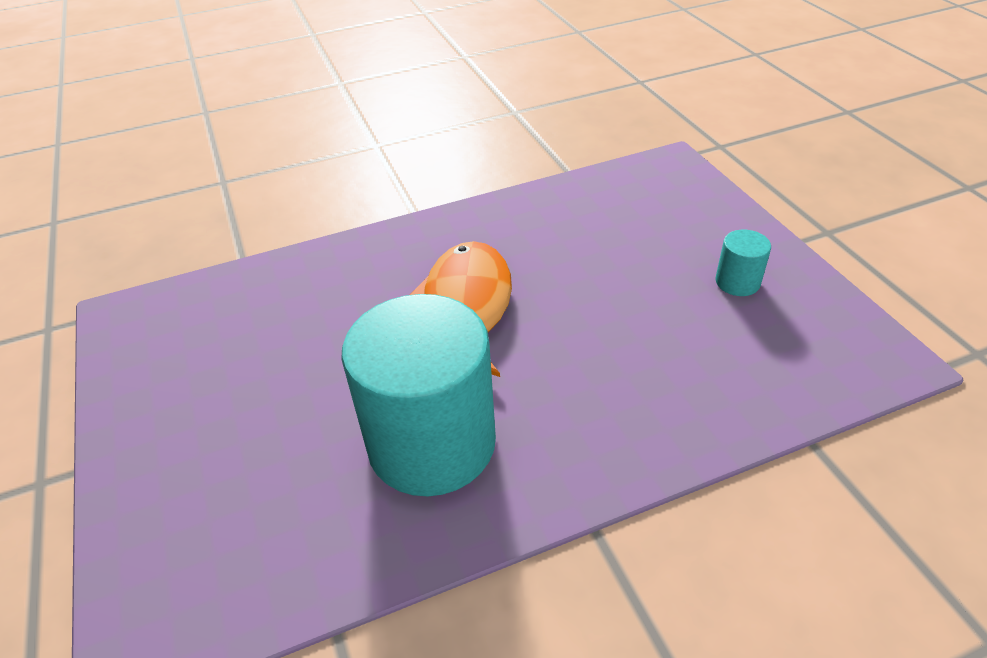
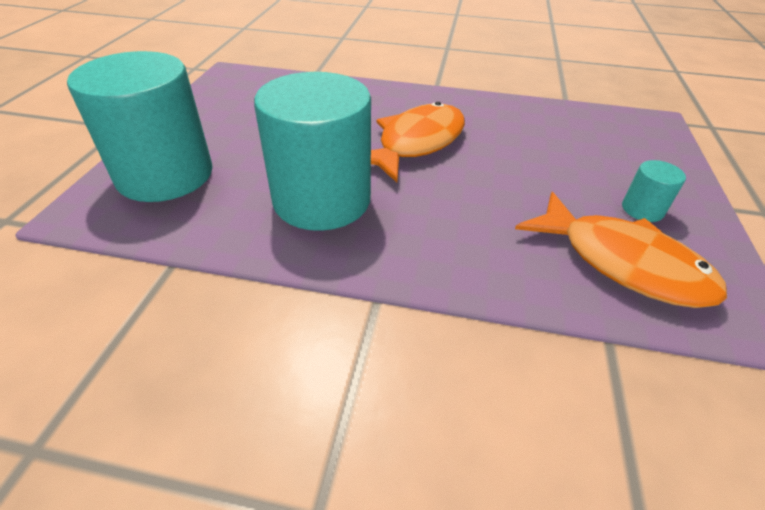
camera: 30 degrees right, 0 degrees up
none -> turquoise cylinder [67,51,212,202]
none -> orange fish [515,192,727,308]

